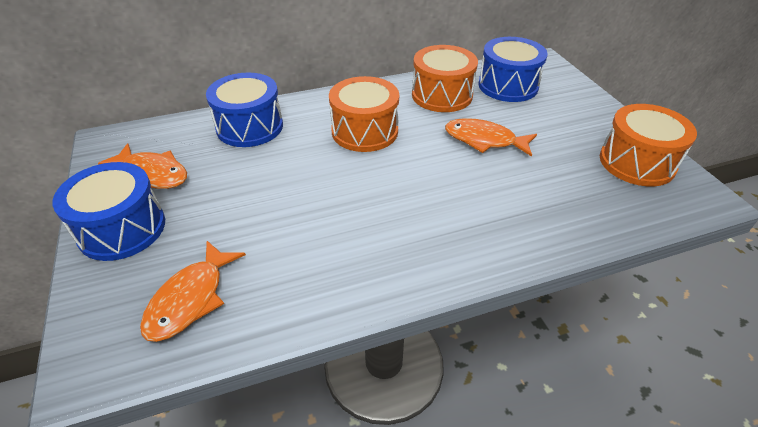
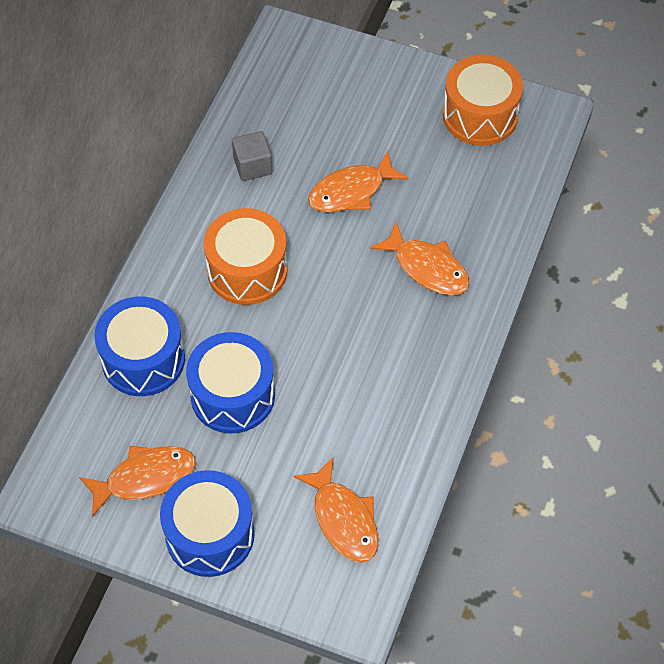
camera: 50 degrees left, 15 degrees up
orange drum [412,45,478,112] -> grey cube [232,131,272,181]
blue drum [479,37,548,102] -> blue drum moved to [186,332,275,434]
none -> orange fish [370,222,469,295]

